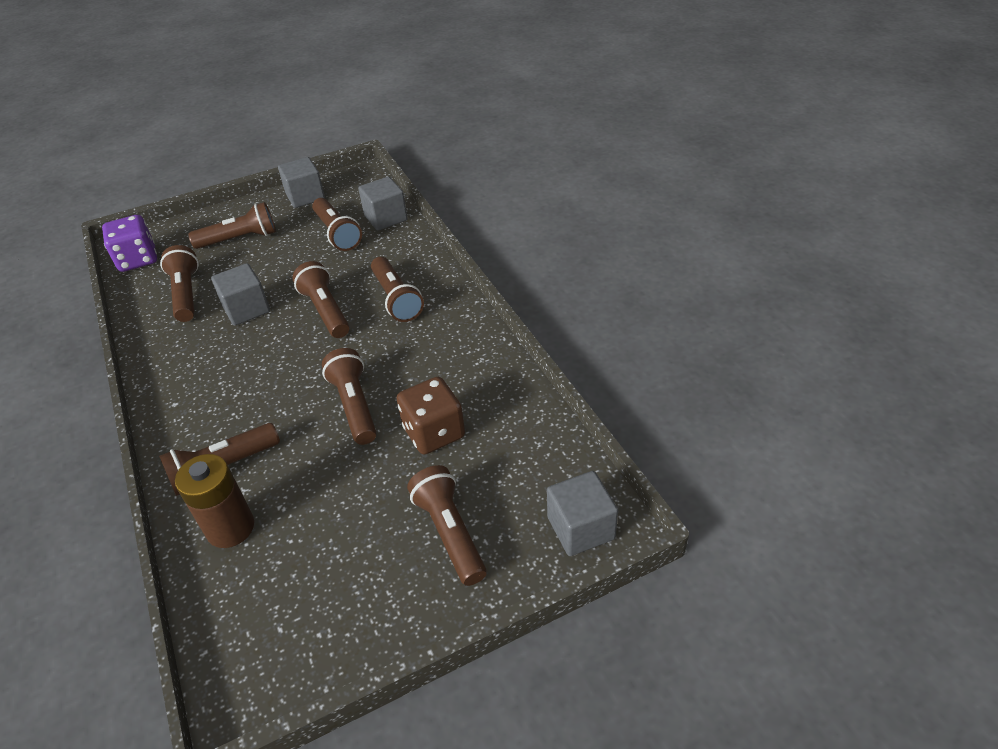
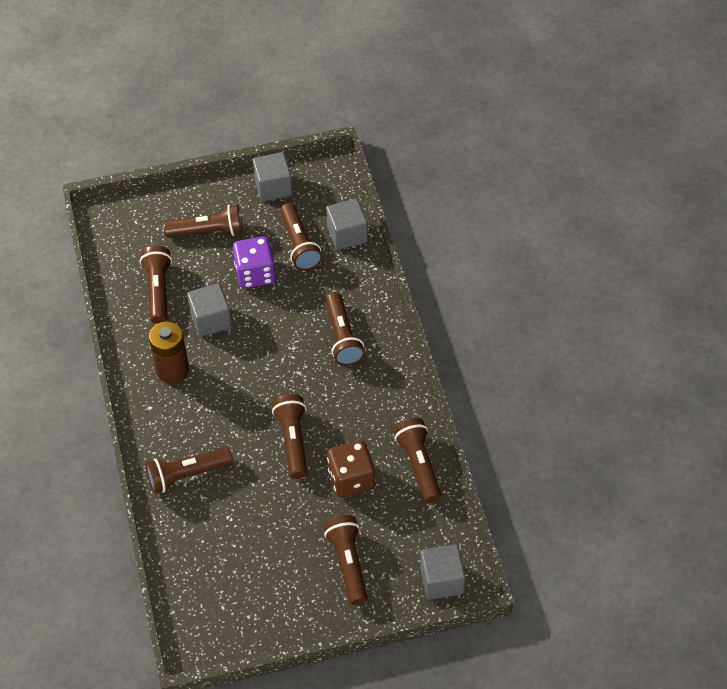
camera: 10 degrees right, 10 degrees up
purple dice [102,215,157,272] -> purple dice moved to [233,236,276,288]
brown battery [175,454,254,548] -> brown battery moved to [149,322,189,384]
brown flashlight [292,261,350,338] -> brown flashlight moved to [393,418,442,503]

